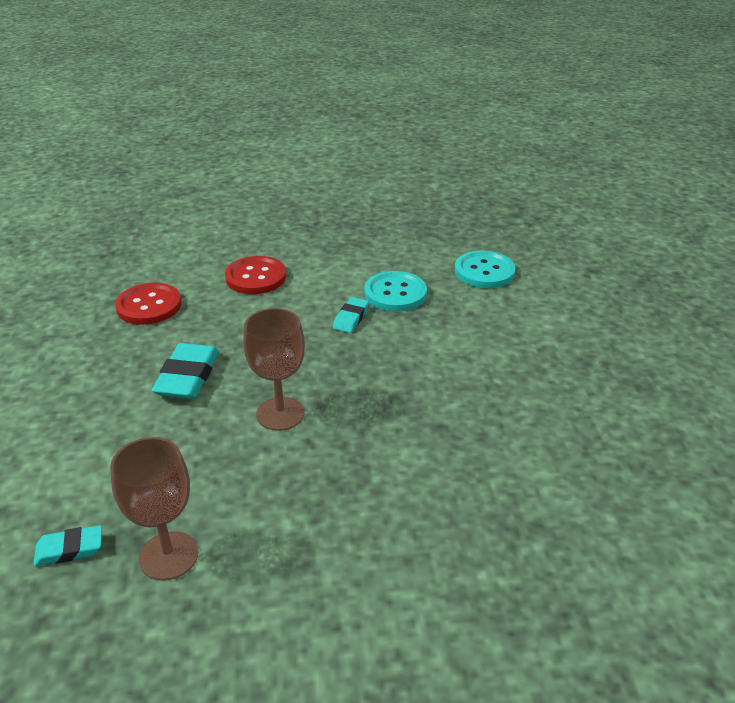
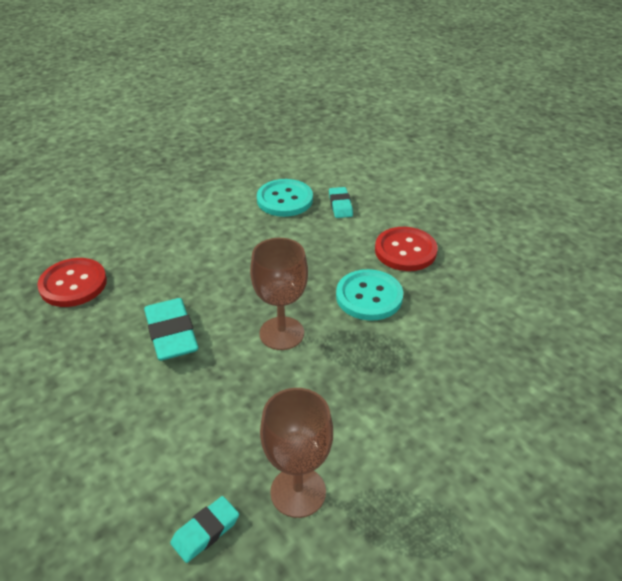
camera: 30 degrees left, 5 degrees up
red button [225,256,286,294] -> red button moved to [375,227,438,271]
turquoise eraser [333,297,369,333] -> turquoise eraser moved to [329,187,353,218]
turquoise button [455,251,516,288] -> turquoise button moved to [336,269,403,321]

